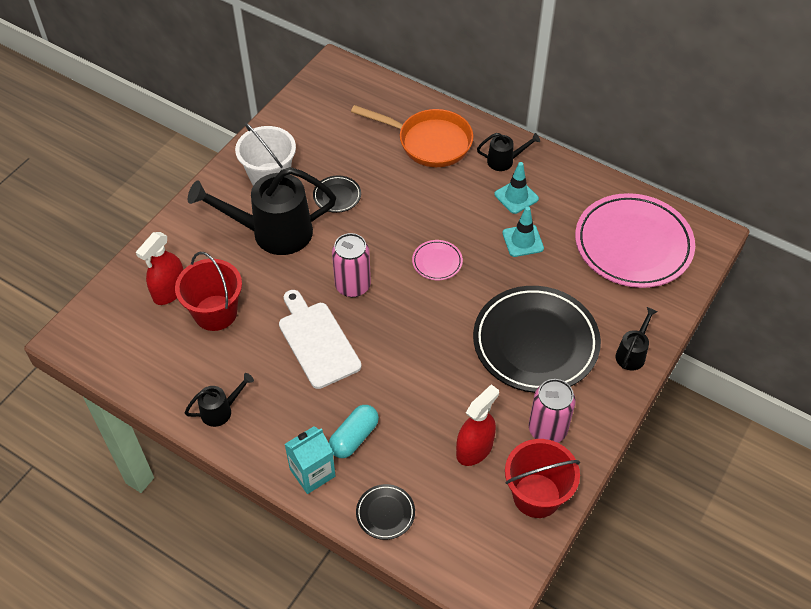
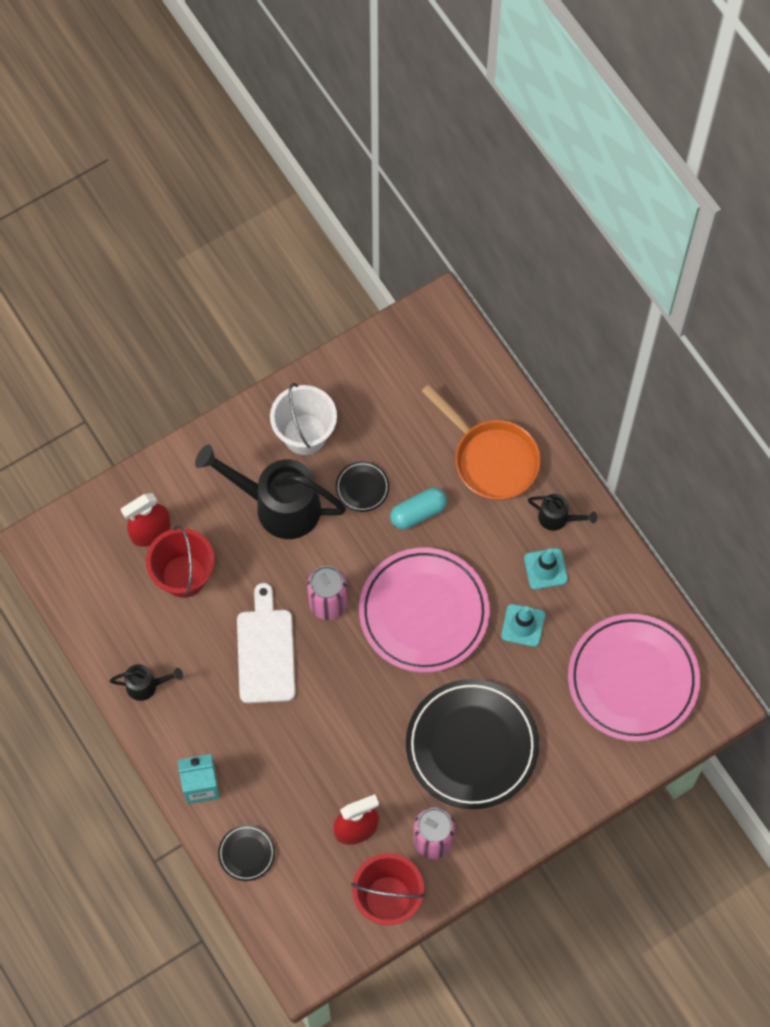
camera: 25 degrees right, 15 degrees up
turquoise capsule [329,405,379,458] -> turquoise capsule moved to [390,488,447,529]
pink plate [412,240,463,280] -> pink plate [359,548,490,673], size x2.37
black watering can [615,307,658,370] -> none

